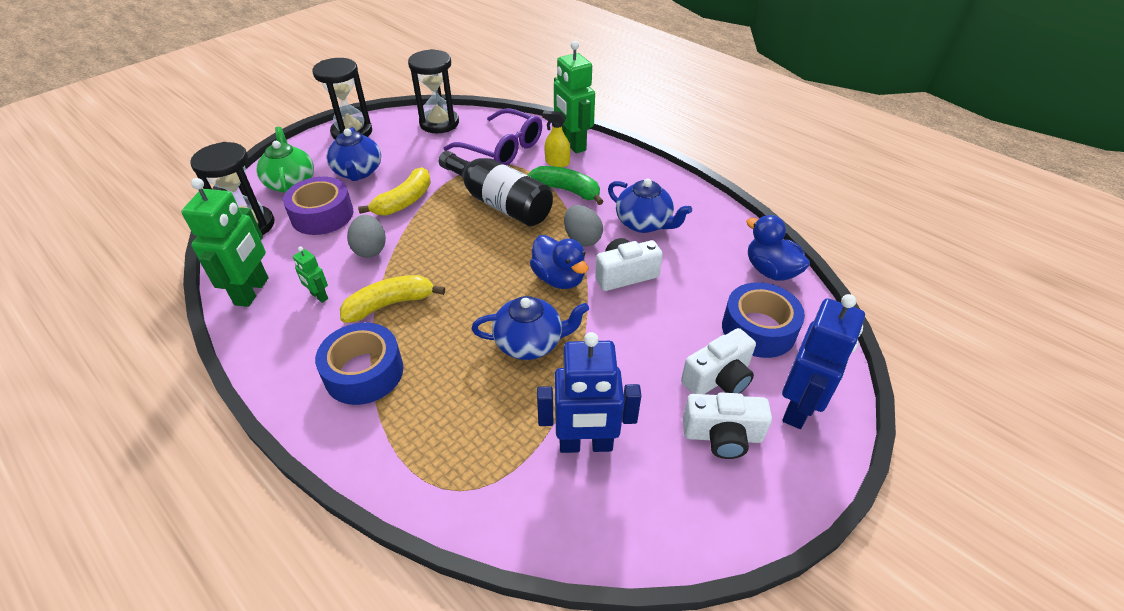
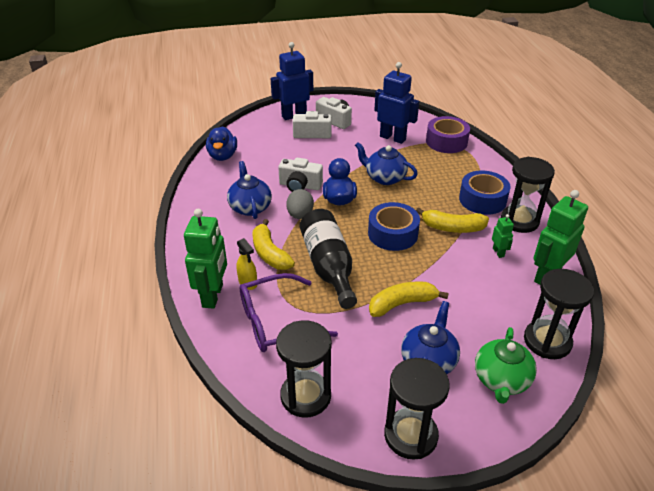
camera: 145 degrees left, 5 degrees down
purple tape [283,177,353,235] -> purple tape moved to [426,116,470,153]
grey egg [347,215,386,258] -> none
purple glasses [443,108,542,166] -> purple glasses turned 90 degrees counterclockwise [240,273,338,352]
green banana [528,166,604,205] -> yellow banana [253,219,295,270]
blue tape [722,282,805,358] -> blue tape moved to [368,202,420,251]
none -> black hourglass [501,157,555,233]

